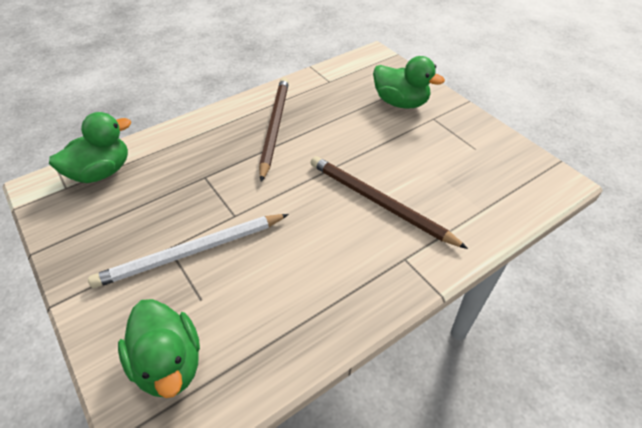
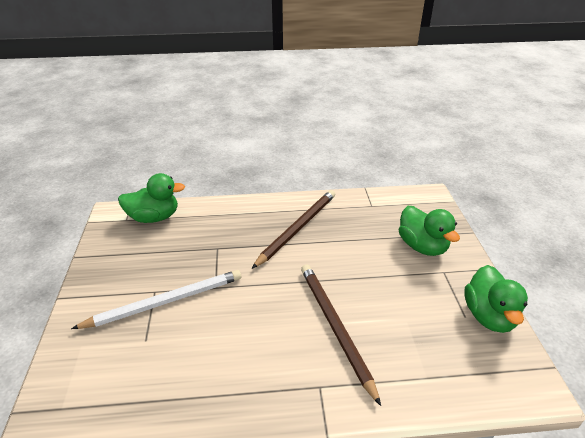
camera: 30 degrees right, 10 degrees down
white pencil [88,214,289,288] -> white pencil turned 150 degrees clockwise [71,270,241,329]
green duck [118,299,200,398] -> green duck moved to [464,265,528,333]

